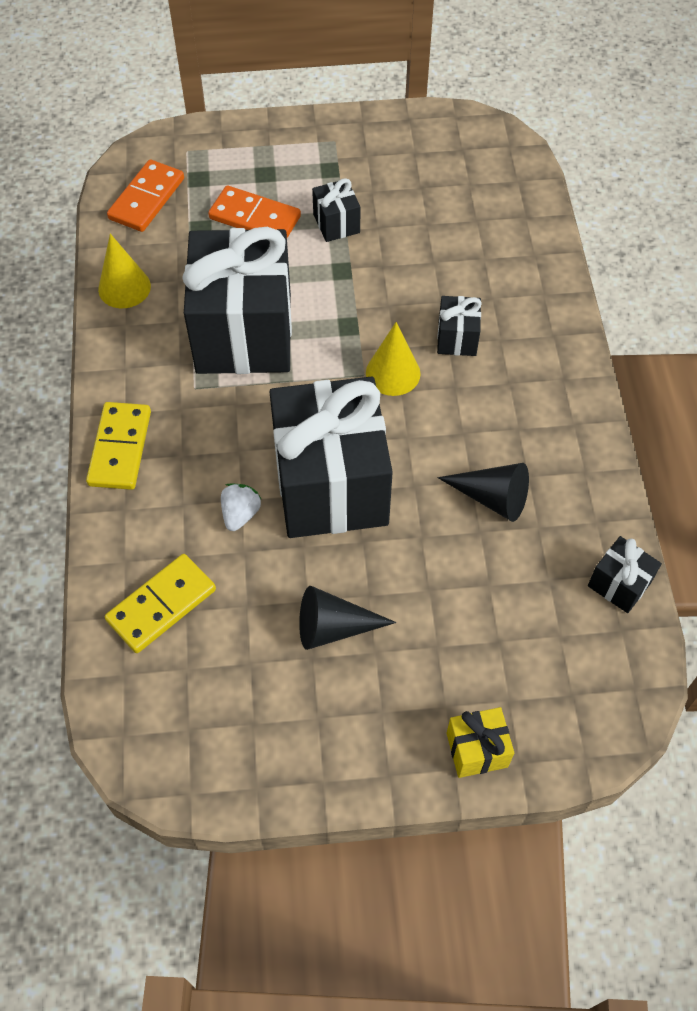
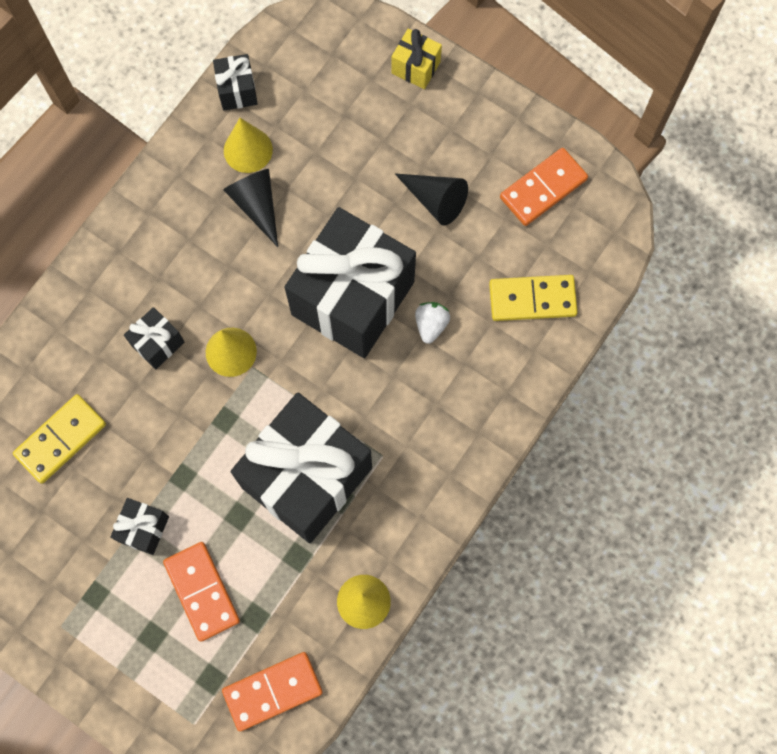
camera: 140 degrees left, 15 degrees up
yellow domino [86,402,151,490] -> yellow domino moved to [13,394,106,484]
white strawberry [221,484,261,531] -> white strawberry turned 135 degrees clockwise [415,302,450,344]
none -> yellow cone [224,118,273,173]
none -> orange domino [500,148,588,226]

